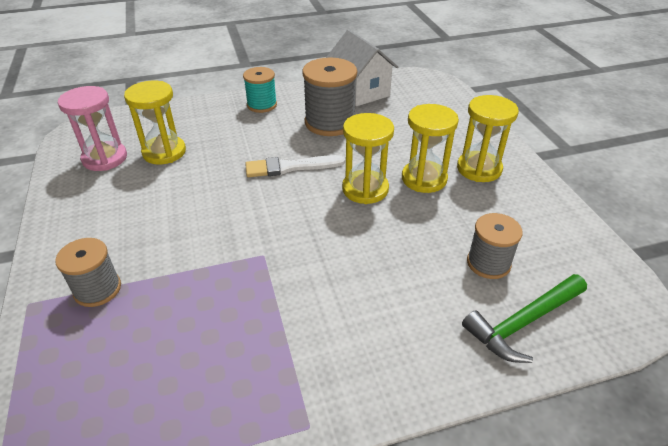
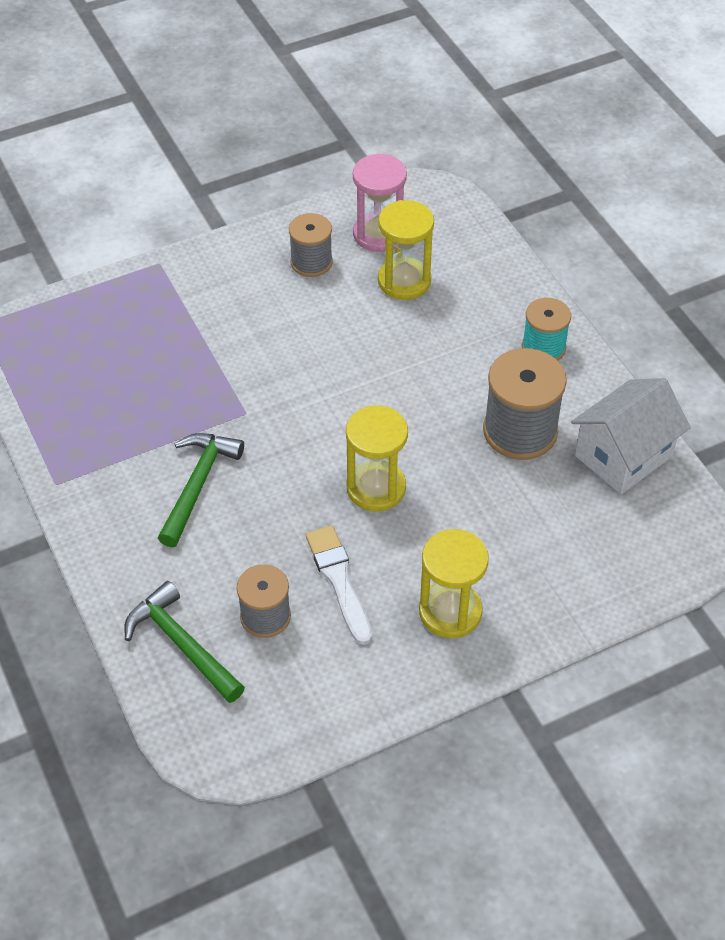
camera: 80 degrees right, 10 degrees up
grey spool [55,238,121,307] -> grey spool moved to [289,213,333,277]
white brush [245,155,345,177] -> white brush moved to [306,525,372,645]
yellow hourglass [402,104,459,193] -> none
none -> green hammer [158,433,244,547]

